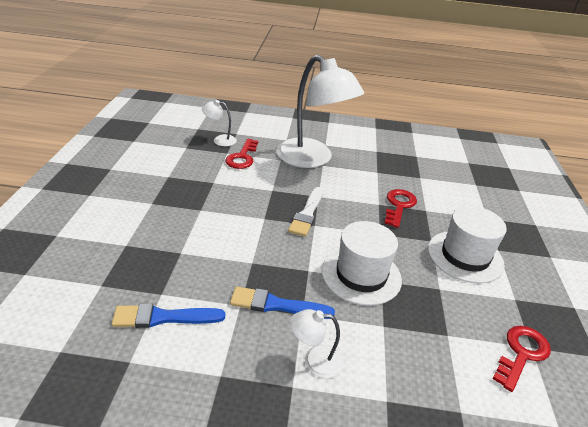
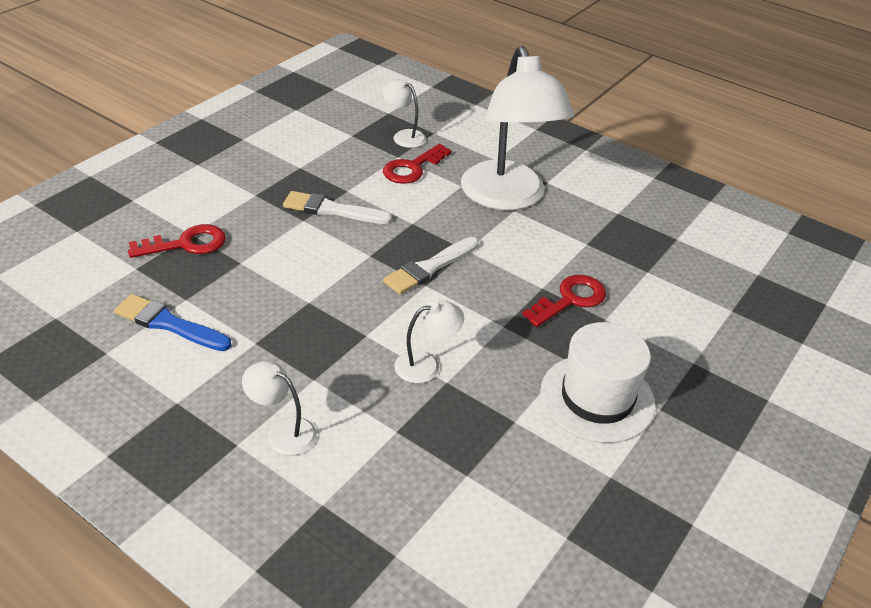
camera: 30 degrees right, 5 degrees up
blue brush [230,287,335,319] -> none
white hat [322,221,402,306] -> white lamp [394,300,464,383]
red key [493,326,551,392] -> red key moved to [128,224,226,258]
none -> white brush [283,191,392,224]

